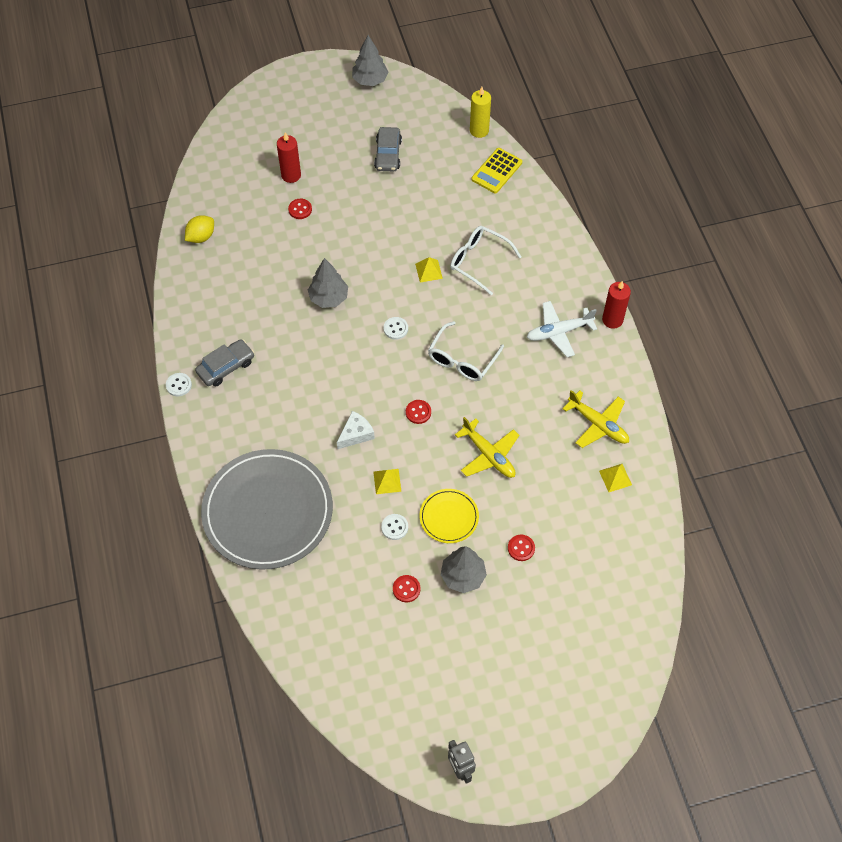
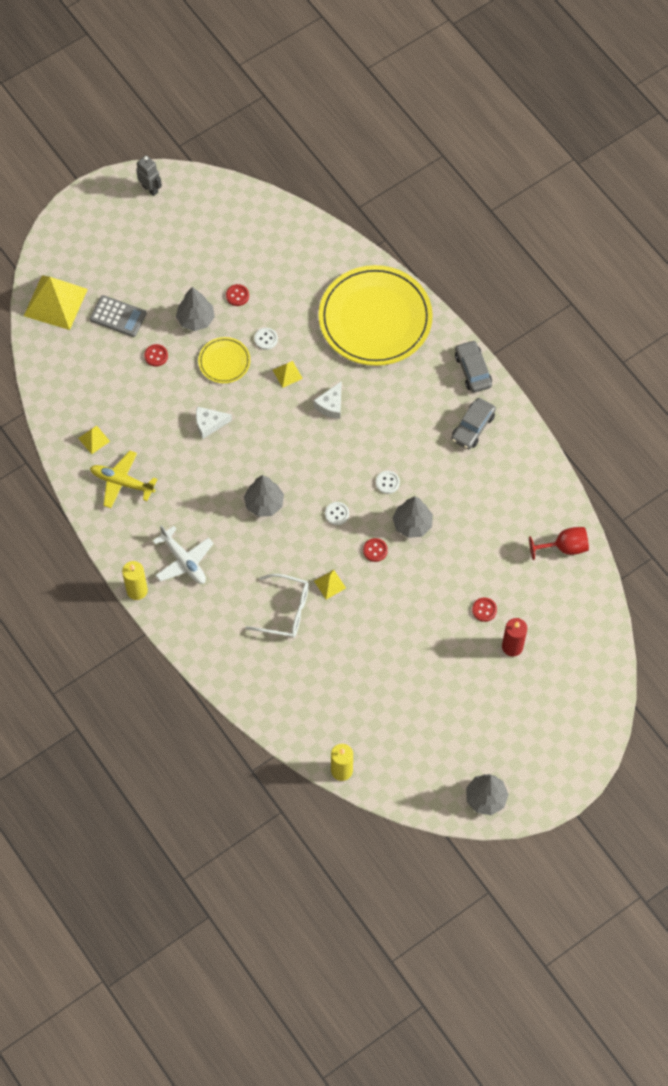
camera: 160 degrees right, 5 degrees up
white button [166,373,192,397] -> white button moved to [376,471,400,494]
yellow lemon [185,215,214,243] -> red goblet [529,527,589,560]
grey plate [201,449,333,570] -> yellow plate [319,265,433,366]
grey car [374,127,402,171] -> grey car moved to [455,340,492,393]
red button [406,400,431,424] -> red button moved to [363,538,388,562]
white glasses [428,321,504,381] -> grey tree [244,475,284,517]
yellow plane [455,417,519,478] -> white cheese [196,406,232,439]
yellow calculator [472,148,522,193] -> none
white plane [527,301,597,357] -> white plane turned 90 degrees clockwise [153,525,214,584]
red candle [602,281,631,329] -> yellow candle [122,561,148,600]
none -> yellow pyramid [24,275,88,330]
none -> grey calculator [90,295,147,337]

